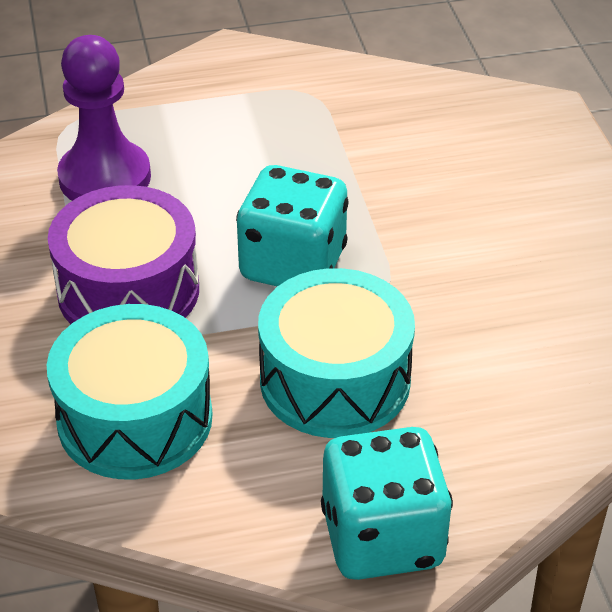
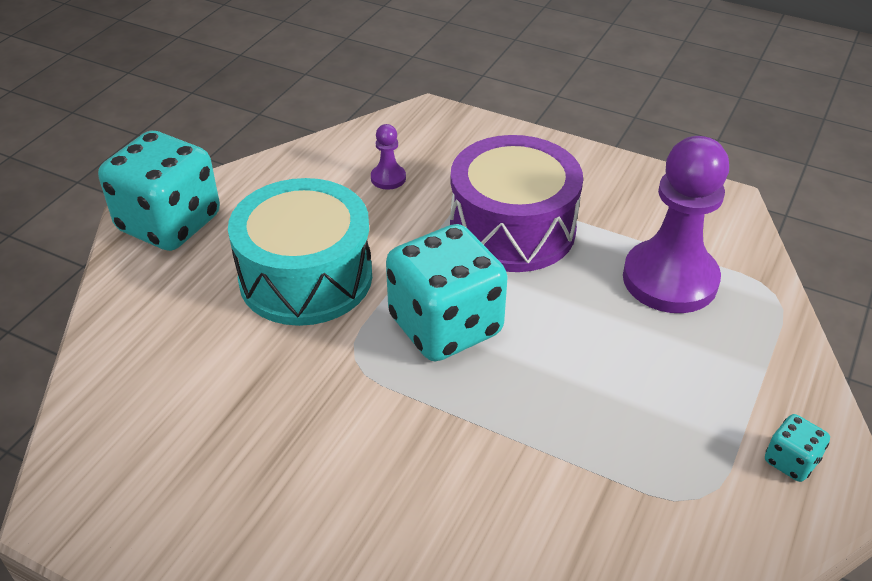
camera: 130 degrees right, 0 degrees up
turquoise drum [47,304,213,480] -> purple pawn [371,124,406,190]
none -> turquoise dice [765,414,830,482]

